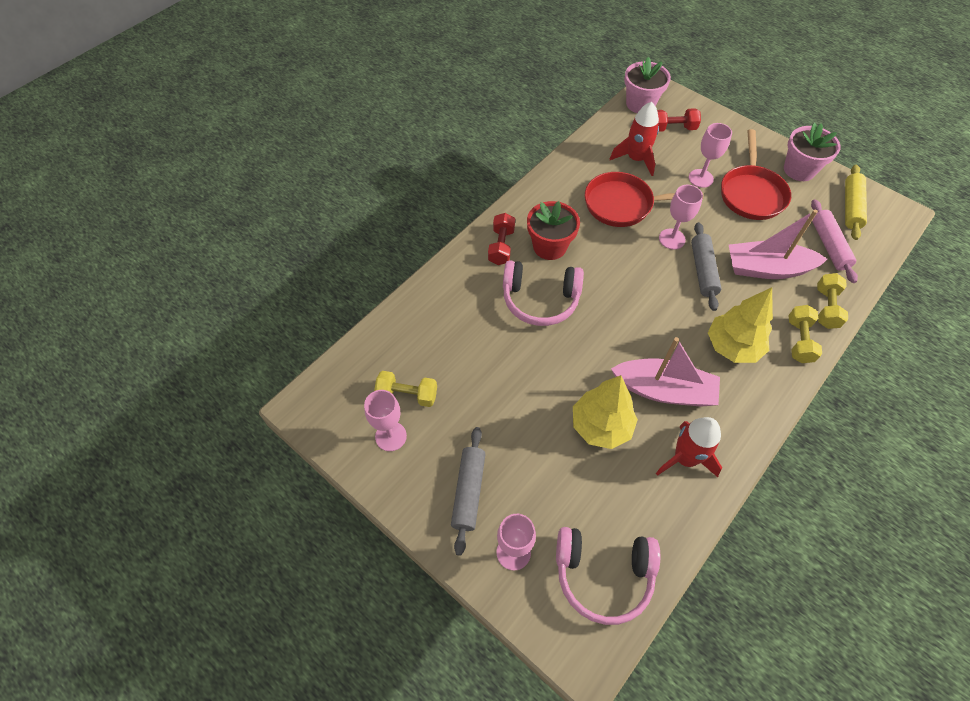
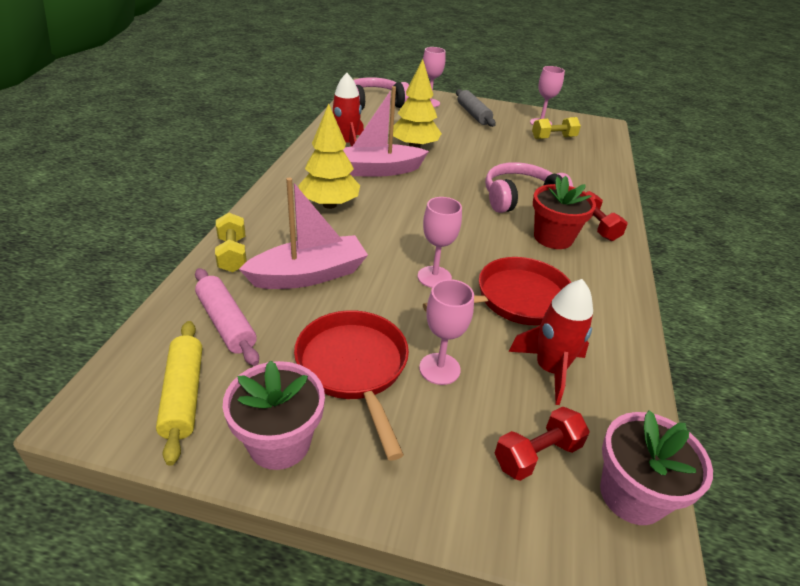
camera: 150 degrees right, 20 degrees down
grey rolling pin [691,222,722,311] -> none
yellow dumbbell [788,305,822,363] -> none

